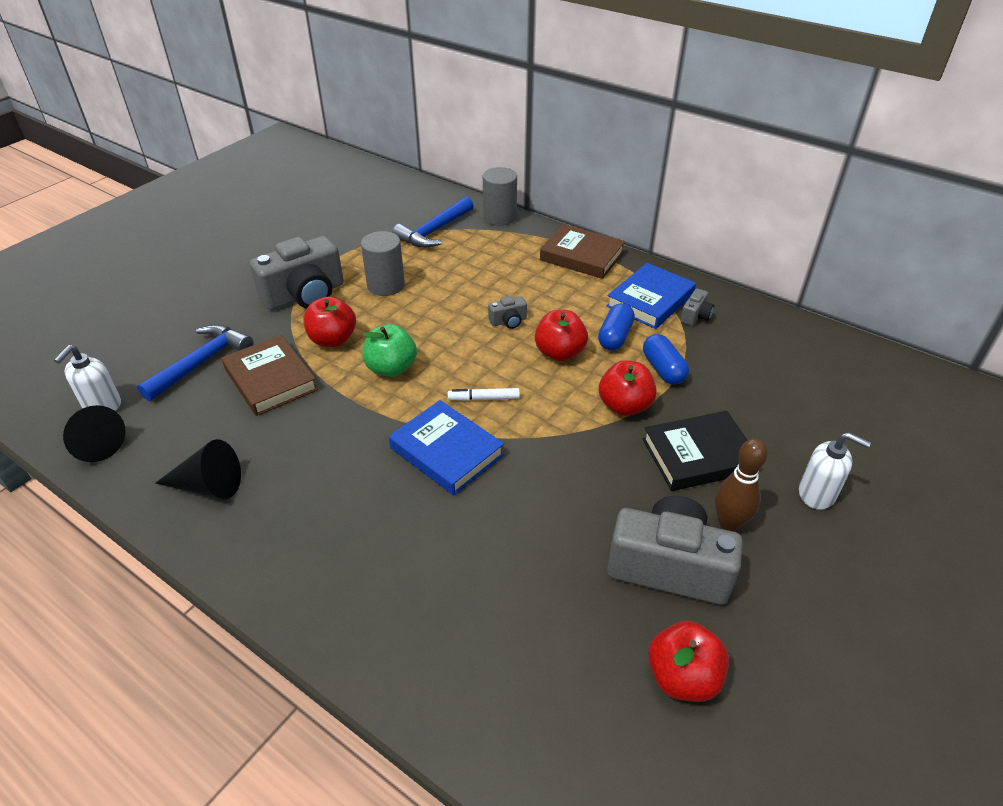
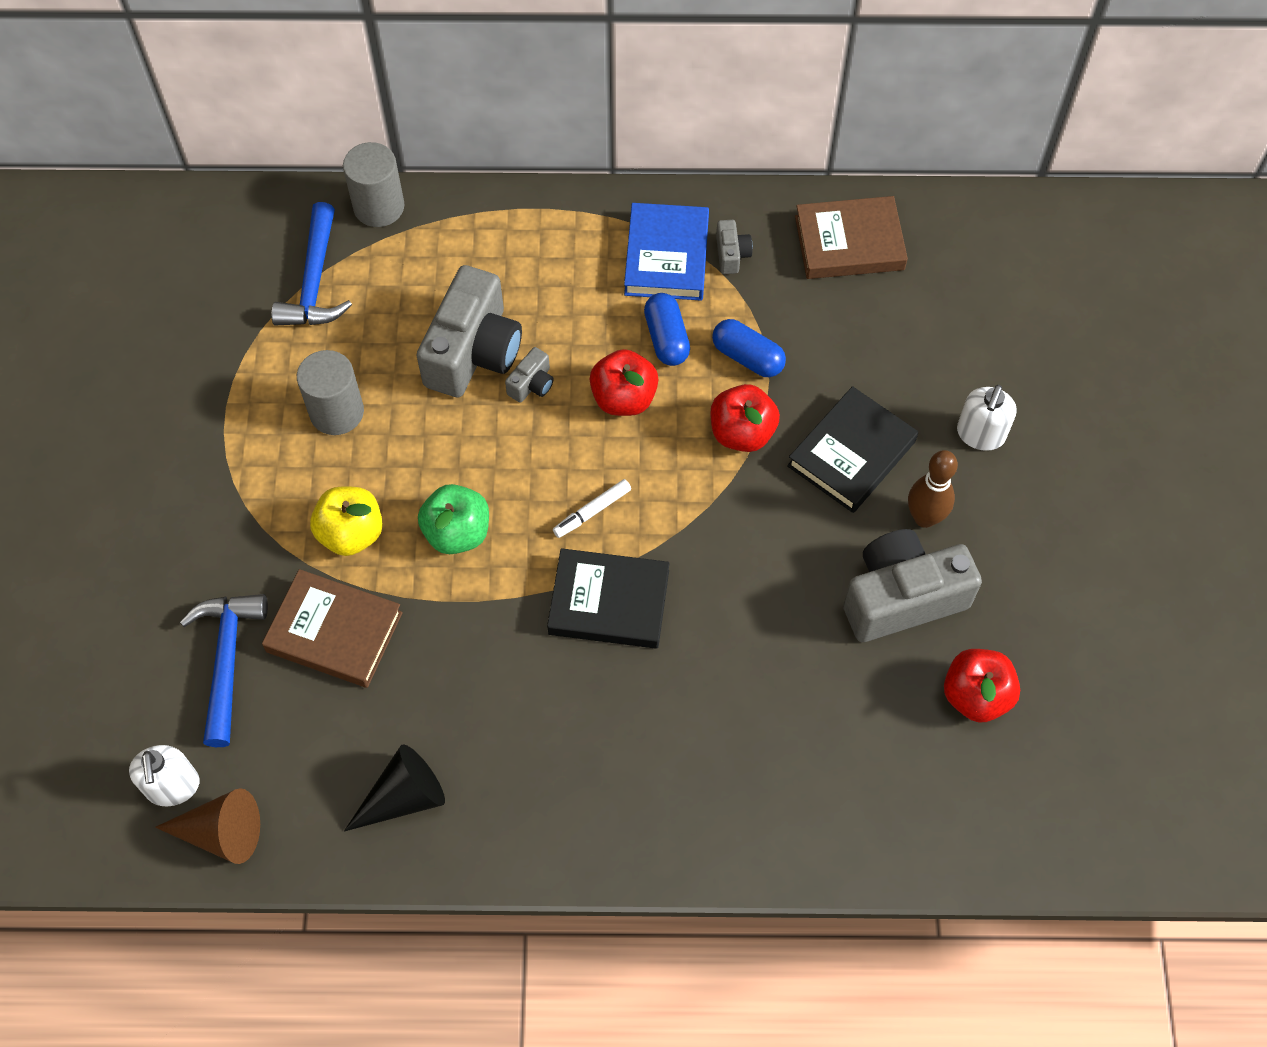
camera: 35 degrees left, 20 degrees up
black cone [63,405,126,462] -> brown cone [155,788,260,864]
grey camera [250,236,344,310] -> grey camera moved to [416,265,522,397]
red apple [303,296,356,347] -> yellow apple [310,487,383,556]
blue book [389,400,504,495] -> black book [547,548,670,649]
brown book [540,224,625,279] -> brown book moved to [795,196,908,279]
white soap dispenser [799,432,871,510] -> white soap dispenser turned 120 degrees clockwise [957,385,1017,451]

